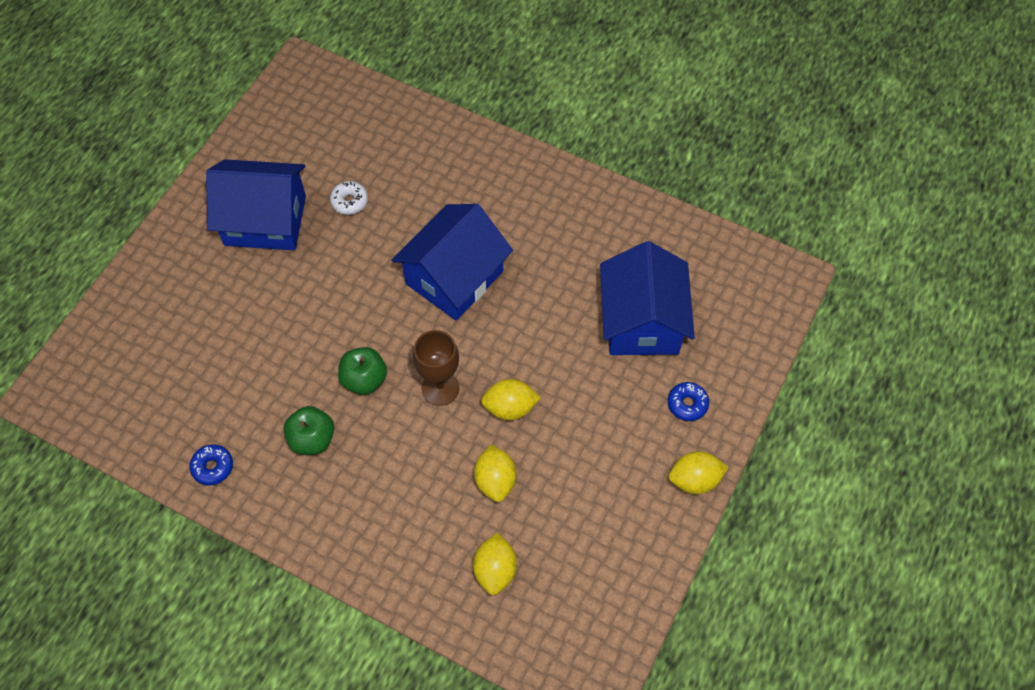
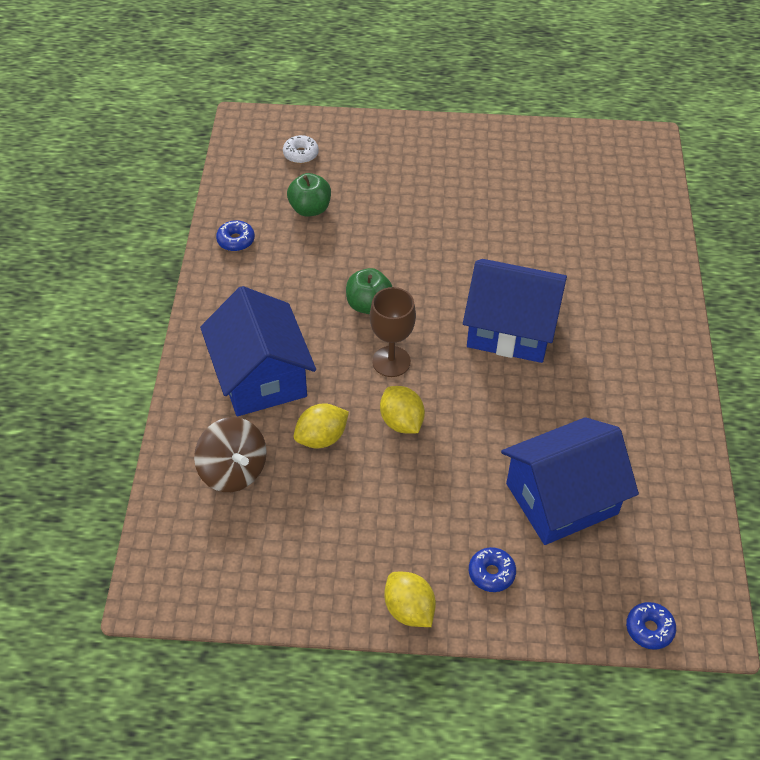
camera: 65 degrees right, 10 degrees down
blue house [206,159,306,250] -> blue house moved to [200,286,316,416]
green apple [284,406,334,455] -> green apple moved to [287,173,331,217]
white donut [330,181,368,215] -> white donut moved to [283,135,319,164]
yellow lemon [473,532,517,595] -> brown spinning top [194,417,267,492]
none -> blue donut [626,602,676,650]

